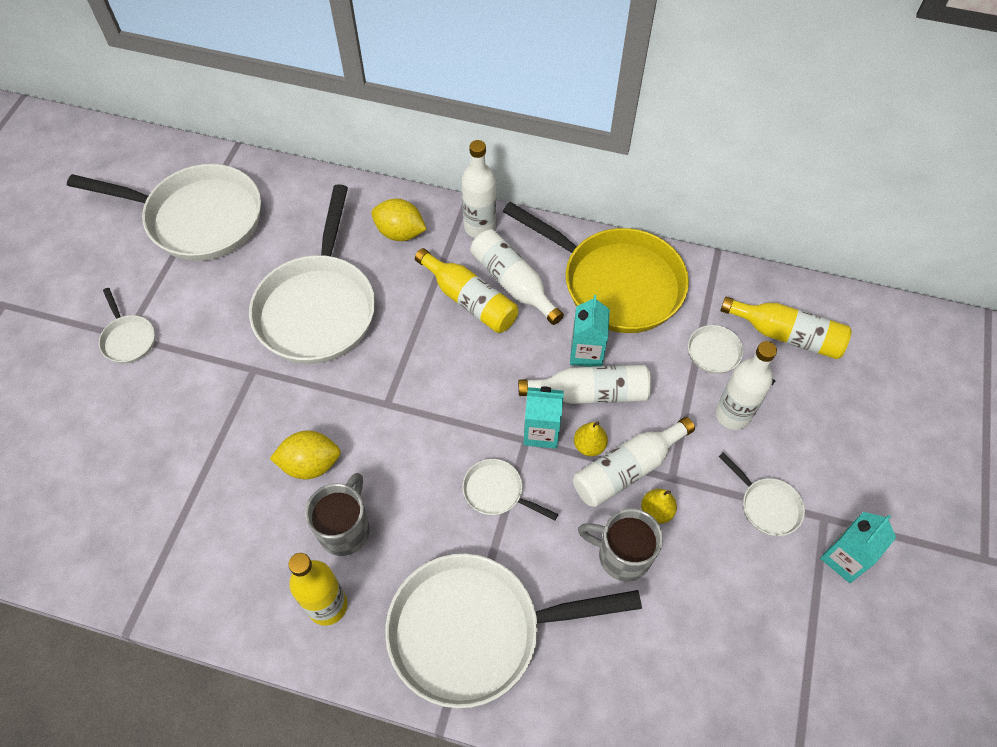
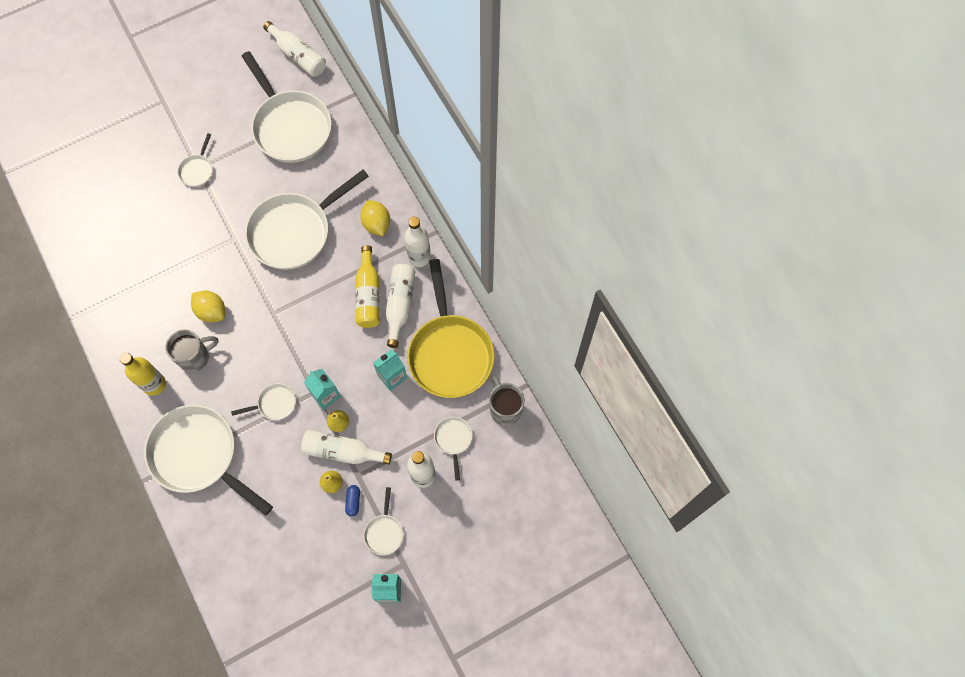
camera: 45 degrees right, 10 degrees up
white pan [462,459,558,520] -> white pan turned 90 degrees clockwise [231,383,296,420]
white bottle [518,365,651,404] -> white bottle moved to [263,21,326,77]
grey mug [578,508,663,582] -> grey mug moved to [489,376,525,425]
yellow bottle [720,297,852,359] -> none
none -> blue capsule [345,485,360,517]

